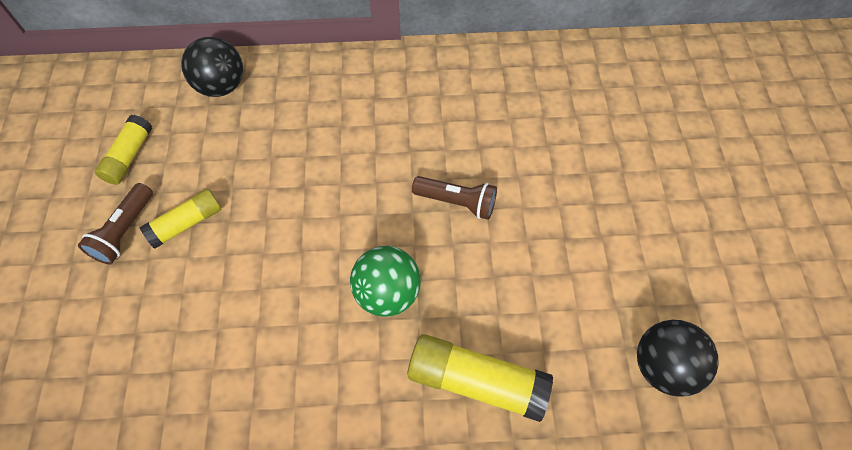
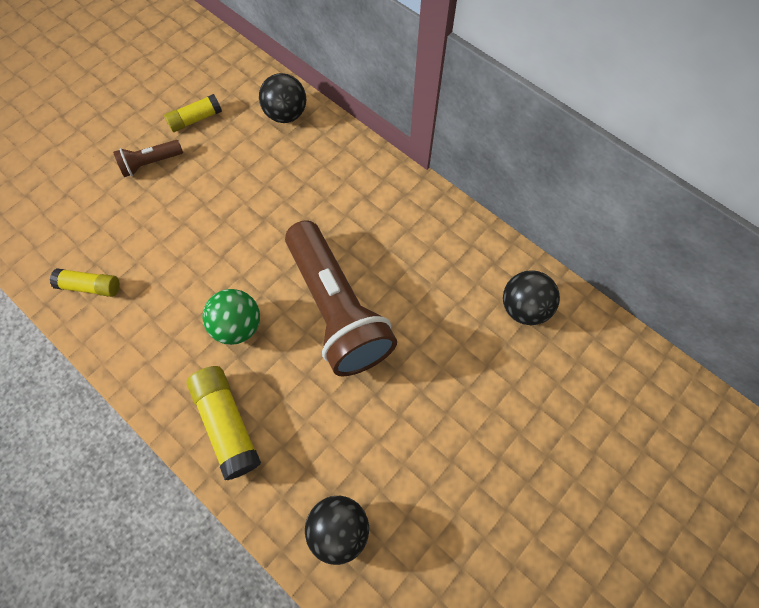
camera: 45 degrees right, 5 degrees up
yellow glue stick [140,189,221,249] -> yellow glue stick moved to [50,268,120,297]
brown flashlight [412,176,497,220] -> brown flashlight [285,220,397,376], size x2.27
none -> black ball [503,270,560,325]

